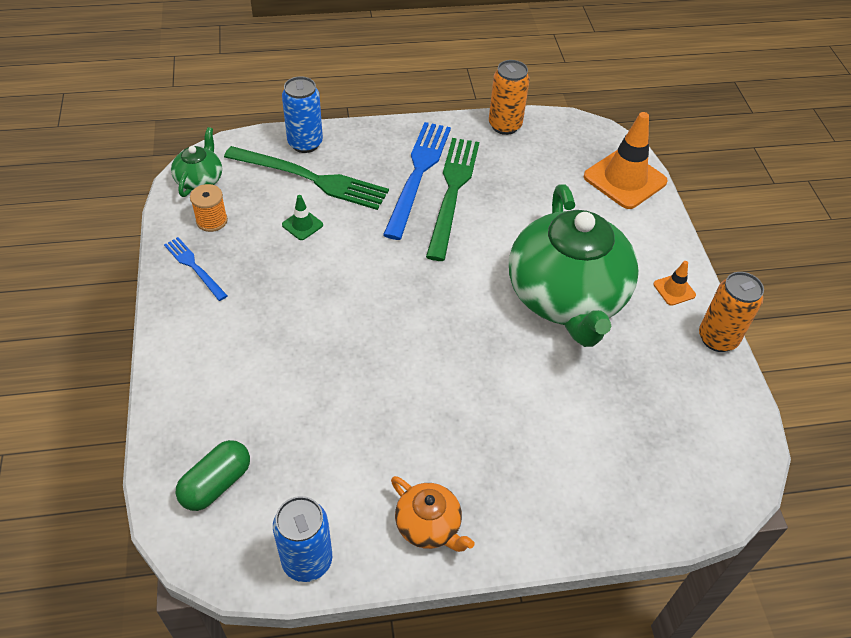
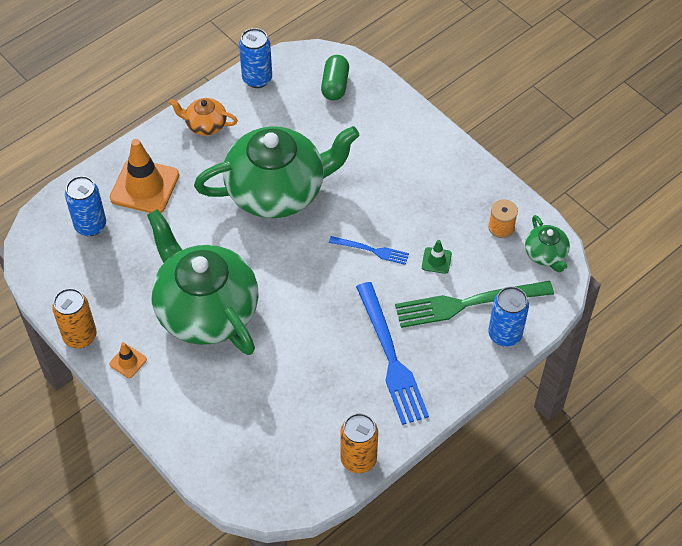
camera: 150 degrees right, 5 degrees up
blue fork [164,237,228,301] -> blue fork moved to [329,236,409,265]
green fork [426,138,479,261] -> none
orange traffic cone [584,112,668,209] -> orange traffic cone moved to [110,139,179,213]
none -> blue can [65,176,106,236]
none -> green teapot [194,126,360,218]

